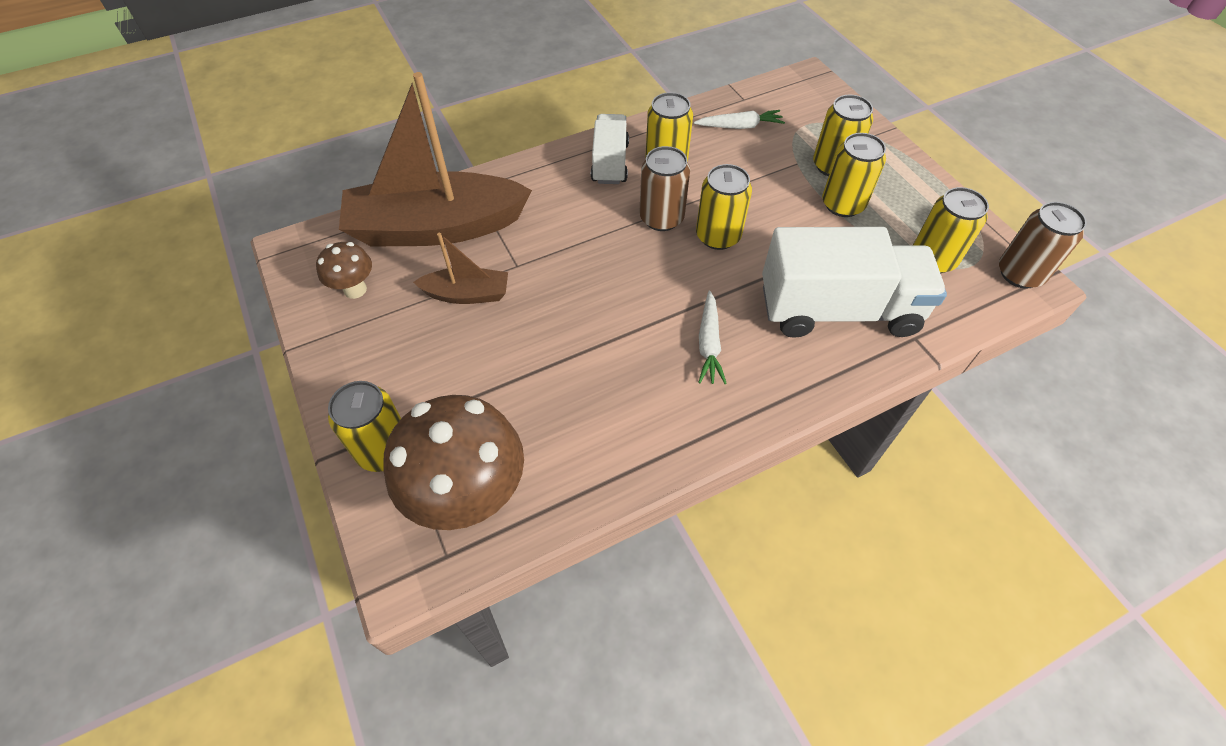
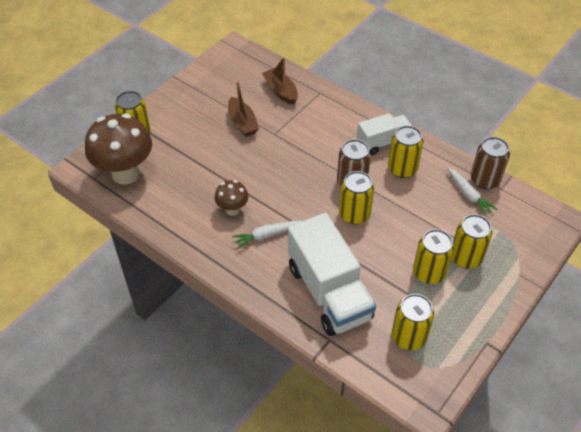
camera: 65 degrees right, 5 degrees down
brown mushroom [316,242,372,299] -> brown mushroom moved to [215,180,248,216]
brown boat [339,72,532,247] -> brown boat [262,57,298,105], size x0.47
brown can [999,202,1087,289] -> brown can moved to [470,137,510,189]

